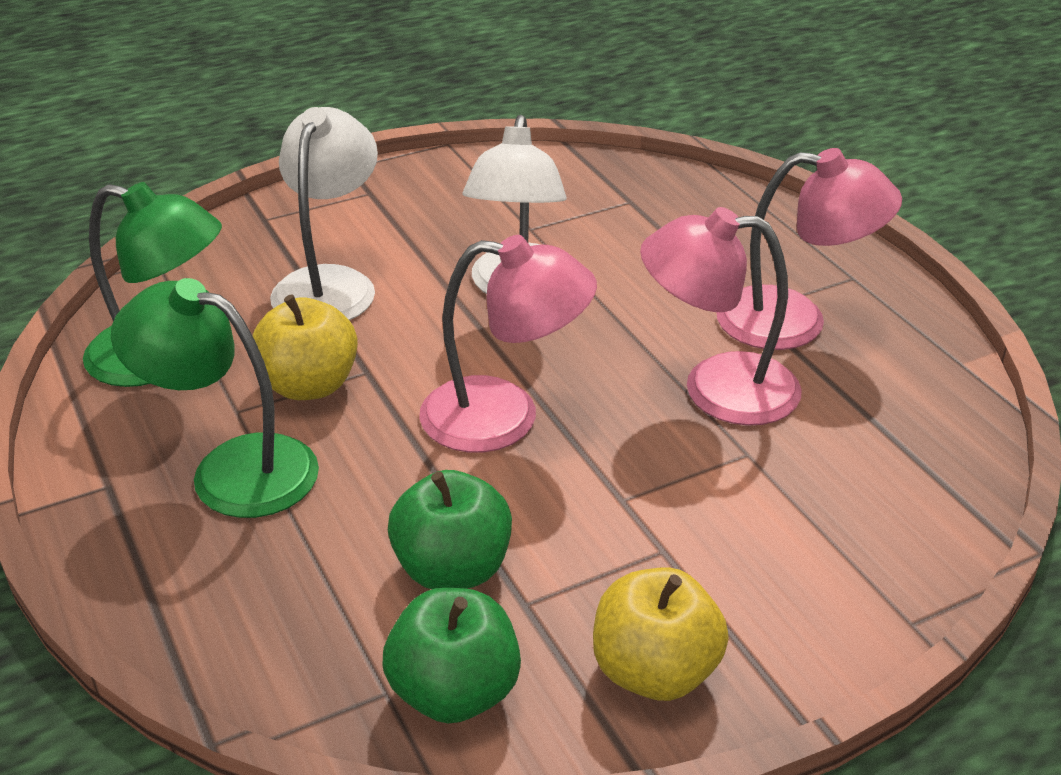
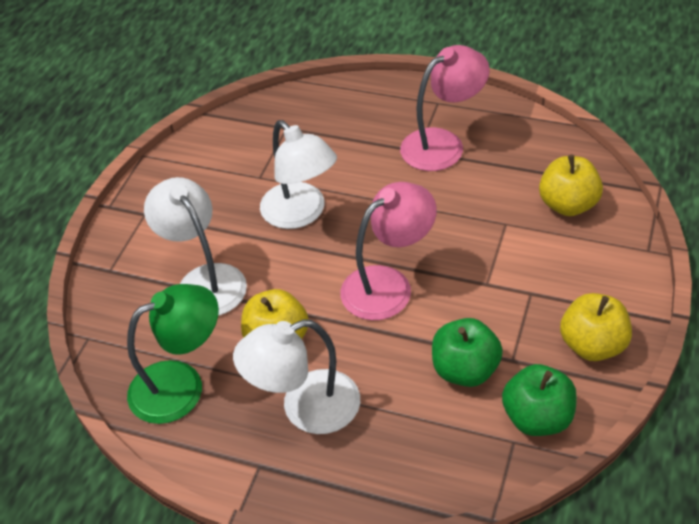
camera: 40 degrees left, 10 degrees up
green lamp [111,278,319,518] -> white lamp [233,319,360,434]
pink lamp [640,207,802,426] -> none
none -> yellow apple [539,155,603,216]

